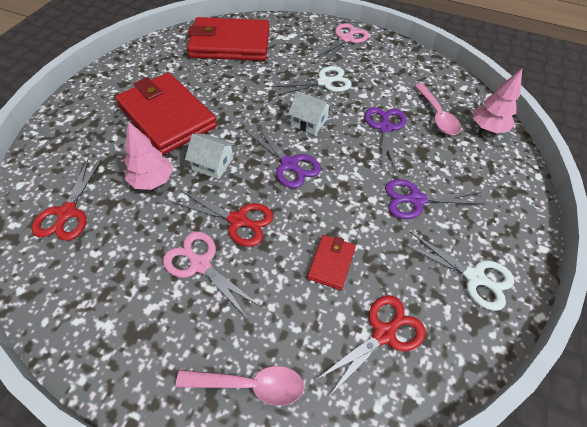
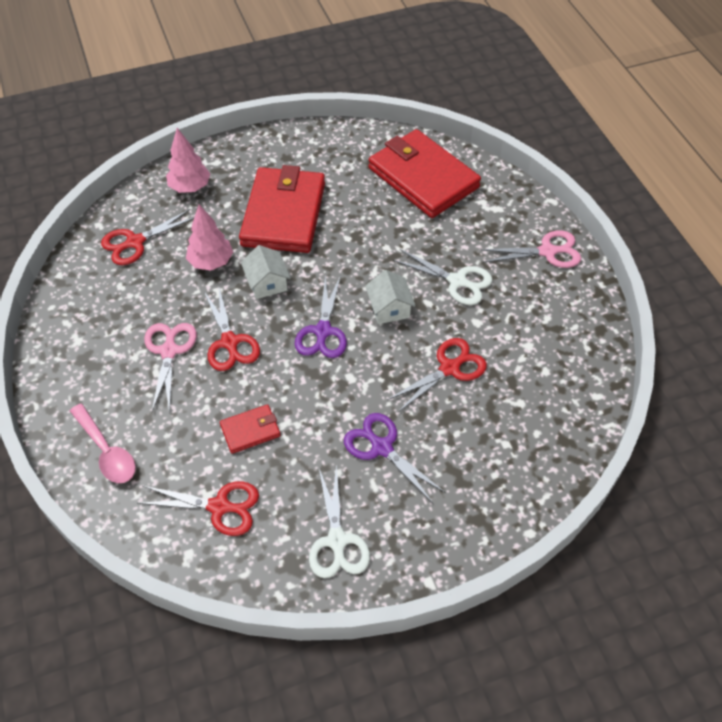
camera: 50 degrees right, 0 degrees up
purple scissors [364,107,406,172] -> red scissors [387,338,487,412]
pink spoon [414,83,461,135] -> none
pink tree [473,69,522,133] -> pink tree moved to [166,128,210,193]

